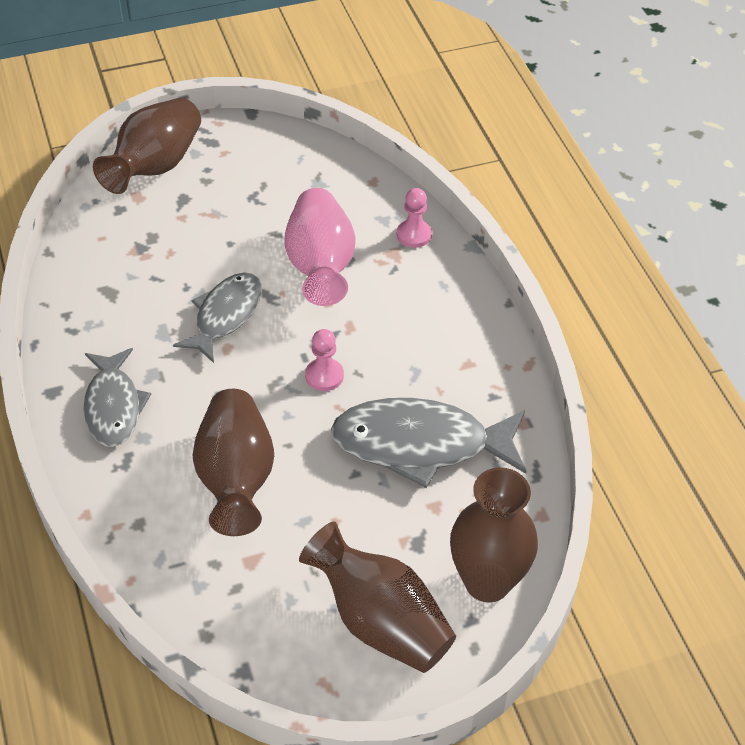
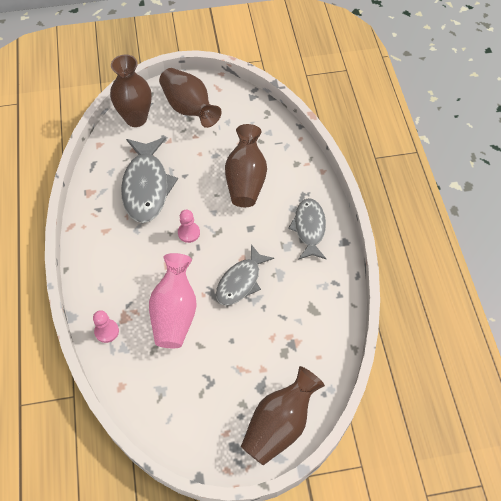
camera: 170 degrees left, 10 degrees up
grey fish [331,398,527,488] -> grey fish turned 75 degrees clockwise [121,137,178,223]

